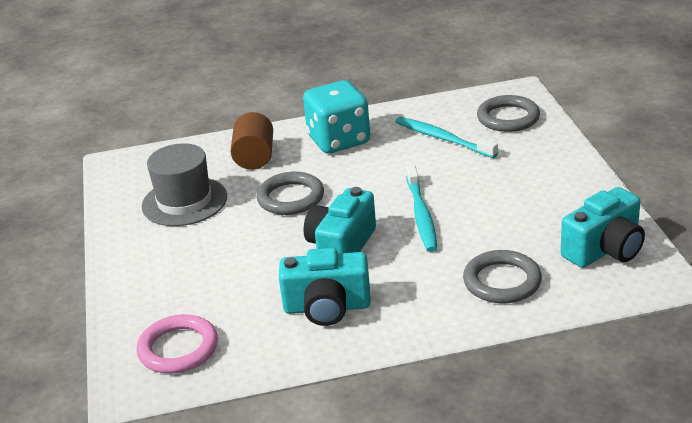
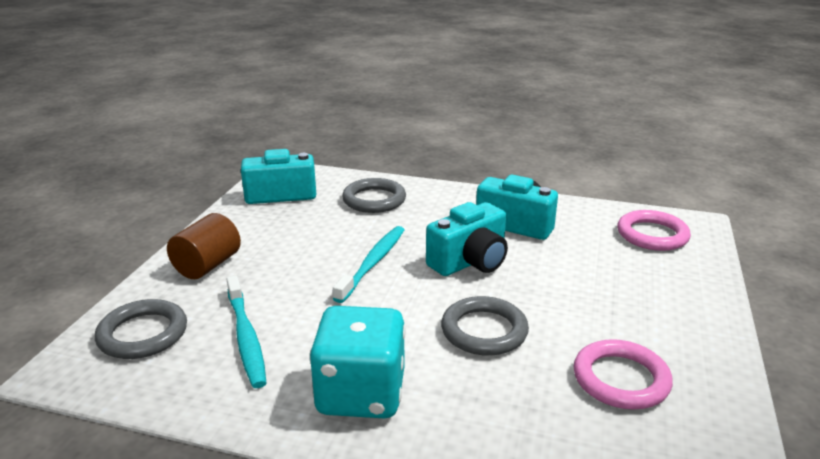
camera: 155 degrees left, 5 degrees down
grey hat [142,143,227,226] -> pink ring [574,339,673,409]
brown cylinder [230,112,273,170] -> brown cylinder moved to [167,213,241,279]

